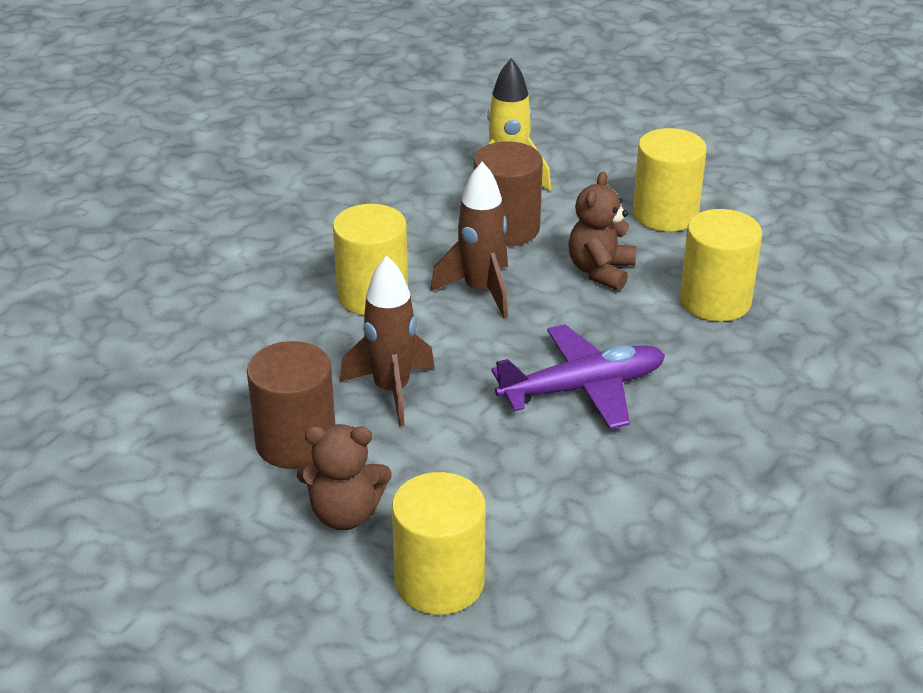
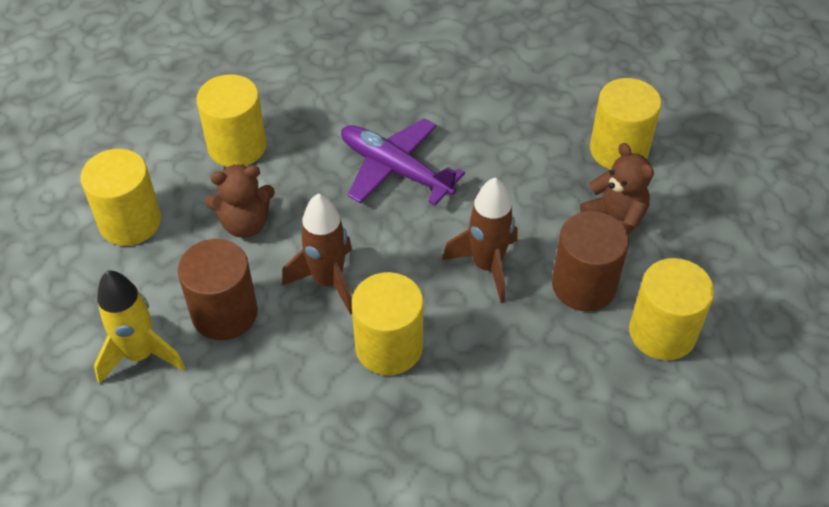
camera: 125 degrees left, 15 degrees up
none -> yellow cylinder [629,258,714,361]

